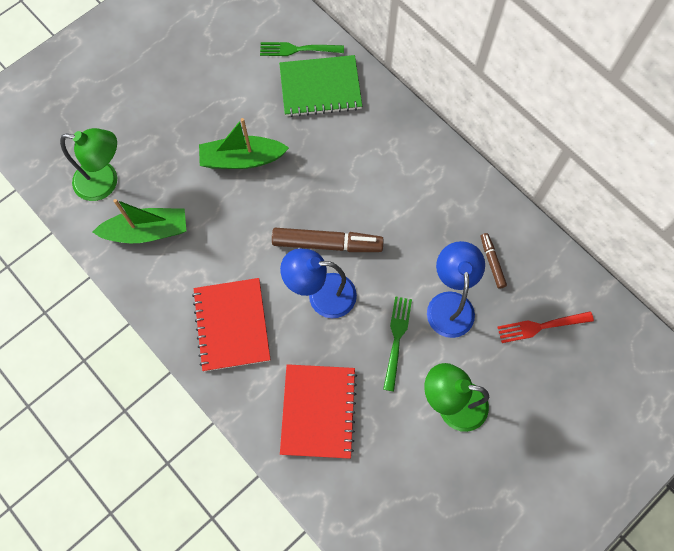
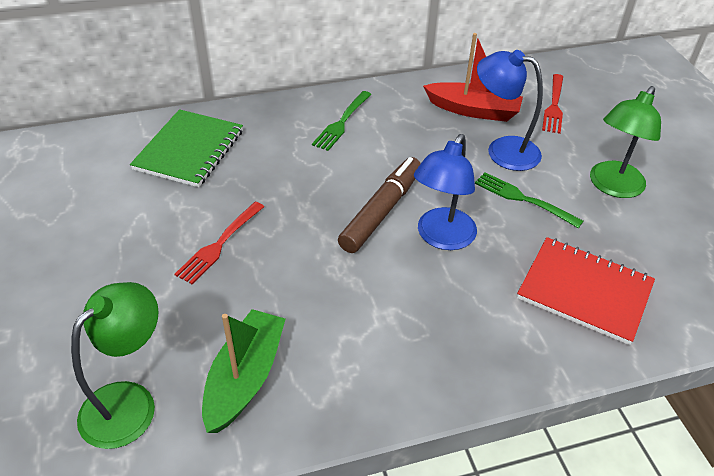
camera: 65 degrees left, 25 degrees down
red notebook [192,278,271,372] -> none
green boat [199,118,289,169] -> red fork [175,202,264,284]
green fork [260,42,344,56] -> green fork moved to [312,91,372,151]
brown marker [481,233,507,289] -> red boat [423,33,523,122]

